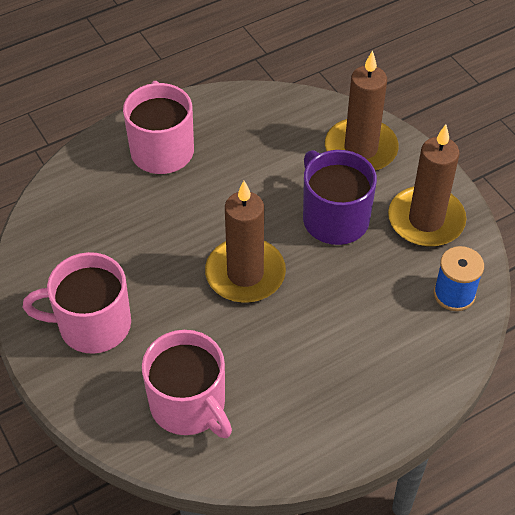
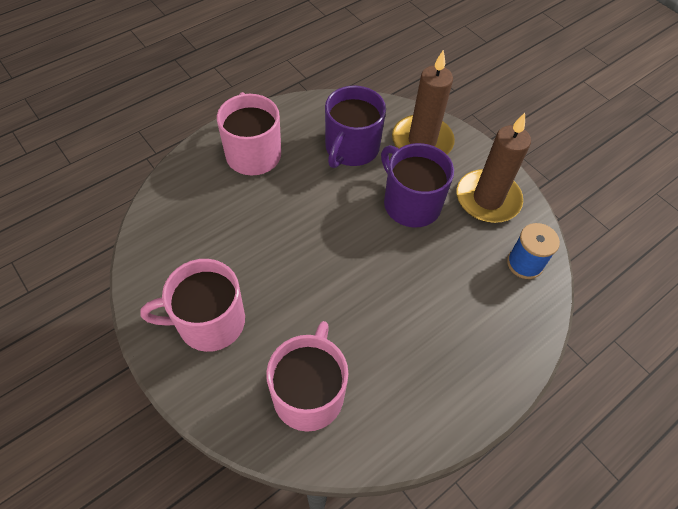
camera: 10 degrees left, 5 degrees up
pink mug [142,330,232,438] -> pink mug turned 120 degrees counterclockwise [266,321,348,432]
brown candle [205,181,286,303] -> none
none -> purple mug [325,86,386,168]

